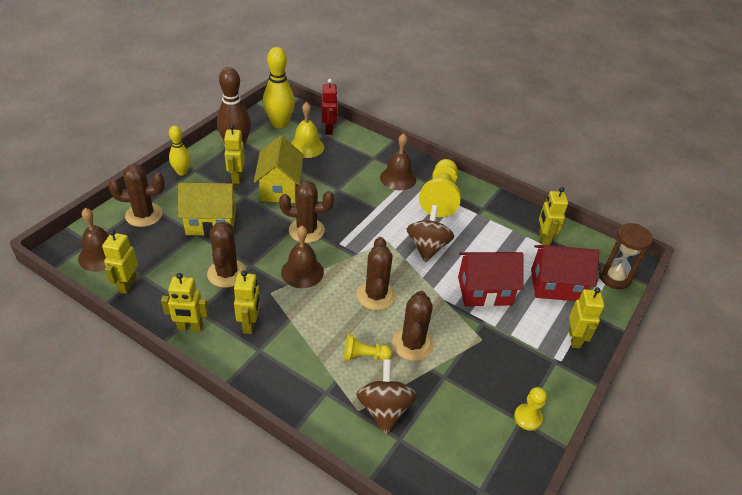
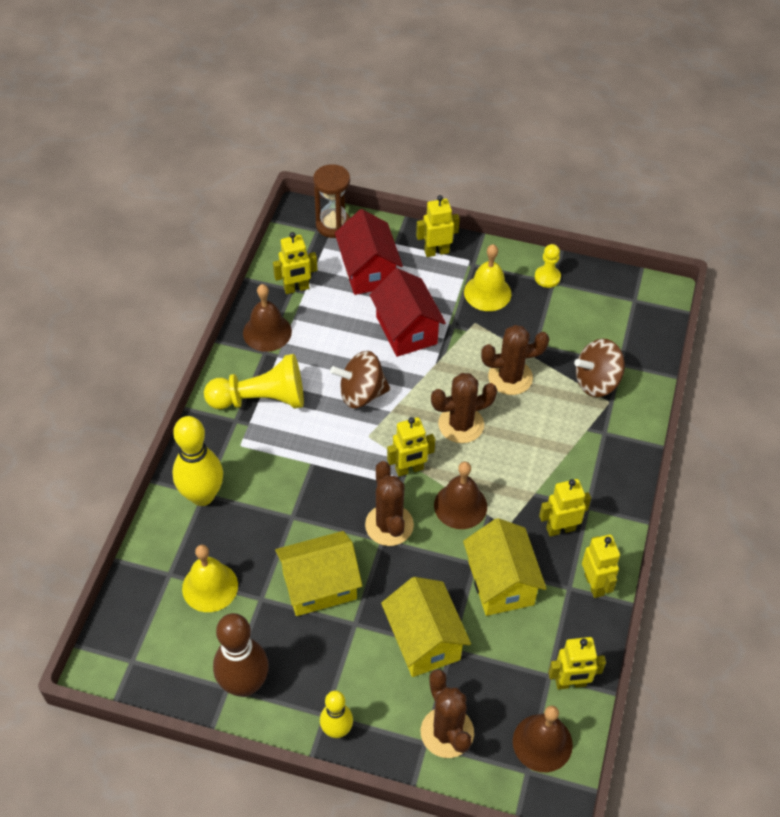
camera: 105 degrees left, 10 degrees up
brown cactus [207,222,247,288] -> yellow house [463,518,547,616]
yellow robot [224,124,245,184] -> yellow robot moved to [387,417,435,477]
yellow bowling pin [263,47,295,129] -> yellow bowling pin moved to [172,416,223,506]
red robot [322,79,338,135] -> none
yellow pawn [344,334,392,361] -> none
brown bell [380,133,416,190] -> brown bell moved to [243,284,292,352]
none -> yellow bell [464,244,511,311]

